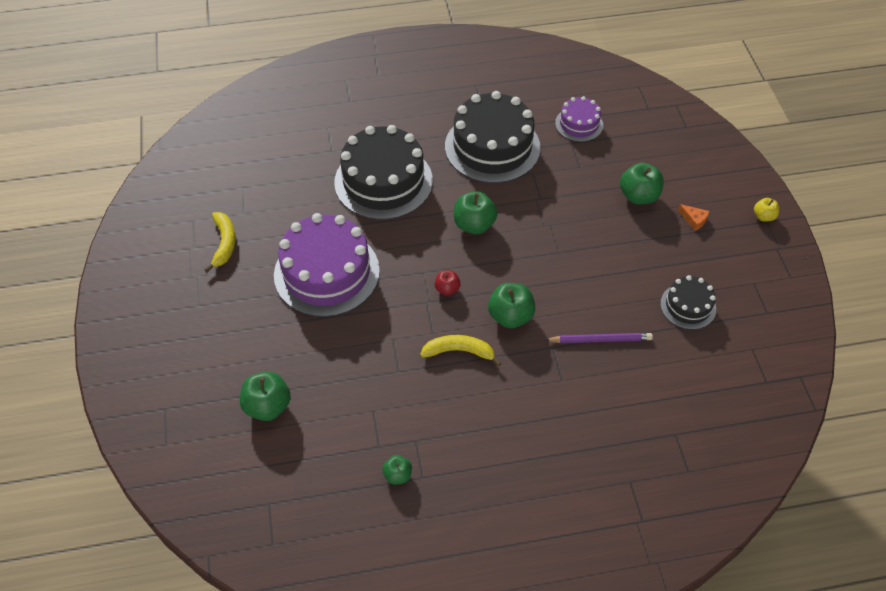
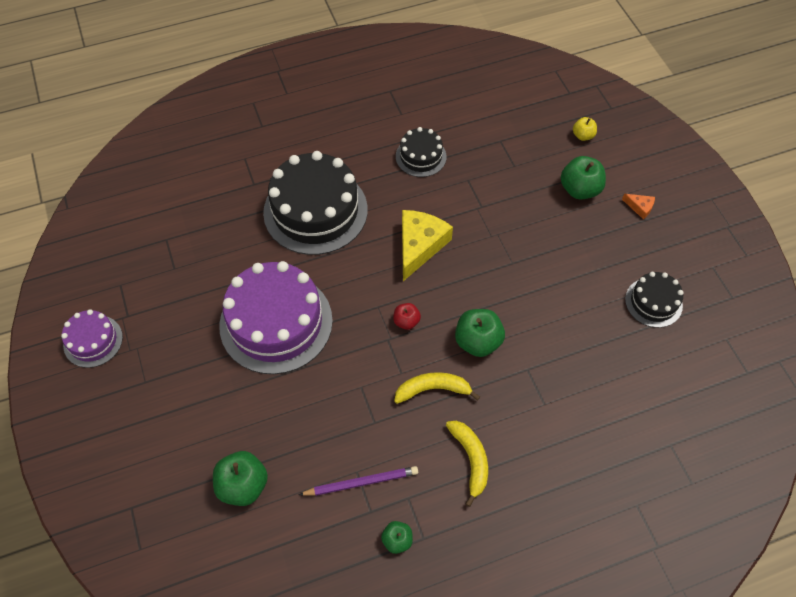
camera: 10 degrees left, 5 degrees up
yellow banana [204,212,236,272] -> yellow banana moved to [446,421,488,507]
black cake [445,91,541,183] -> black cake [396,127,447,177], size x0.51
green apple [454,191,498,234] -> yellow cheese [402,210,453,281]
purple pencil [546,333,653,343] -> purple pencil moved to [299,466,418,496]
purple cake [555,96,603,142] -> purple cake moved to [61,310,123,368]
yellow apple [754,198,779,221] -> yellow apple moved to [573,117,597,141]

